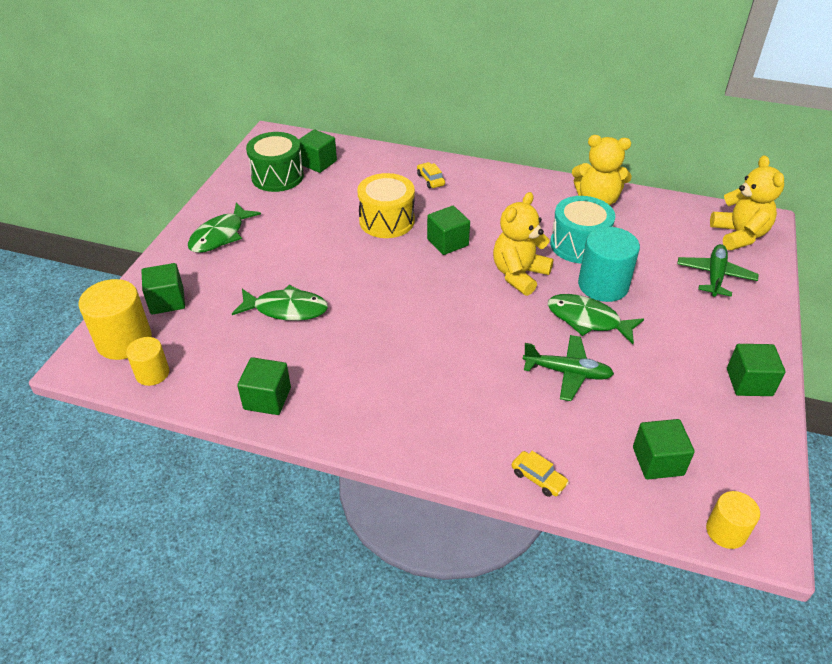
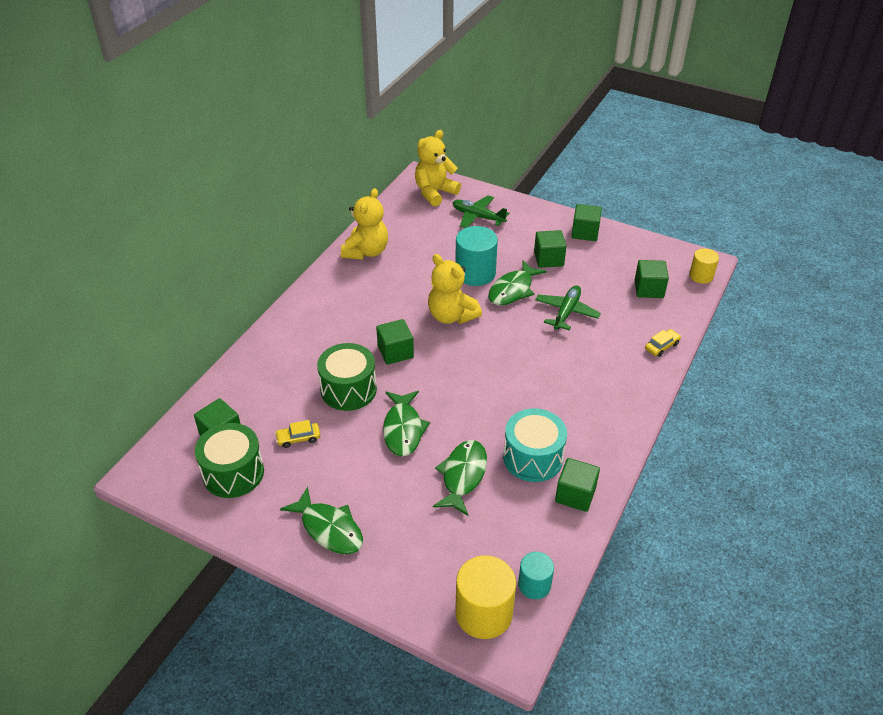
camera: 80 degrees left, 0 degrees up
yellow cylinder [126,337,169,386] -> turquoise cylinder [518,552,554,599]
green cube [141,263,185,315] -> green cube moved to [534,230,567,268]
yellow drum [357,173,415,238] -> green drum [317,343,377,411]
yellow car [417,162,445,188] -> yellow car moved to [275,420,320,448]
turquoise drum [550,196,615,264] -> turquoise drum moved to [503,408,567,482]
yellow teddy bear [710,155,784,250] -> yellow teddy bear turned 45 degrees counterclockwise [415,130,461,206]
none -> green fish [383,391,430,457]

